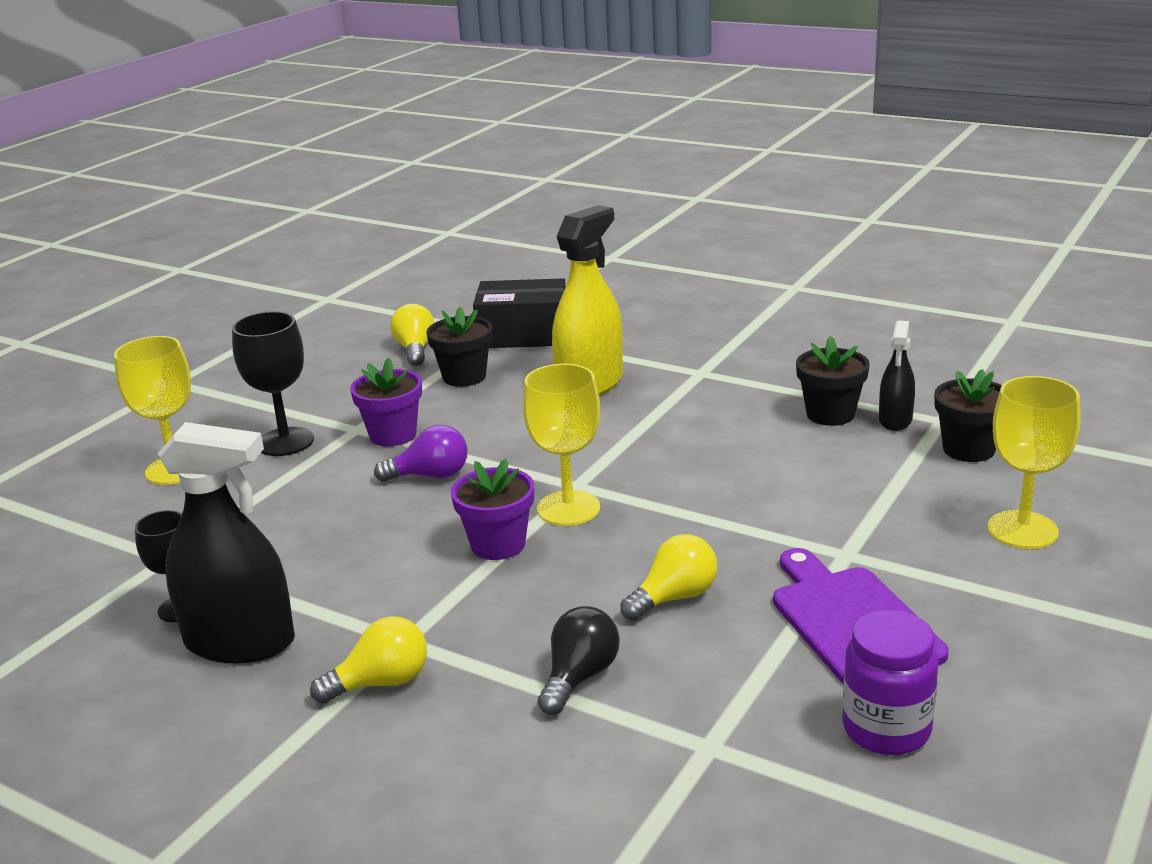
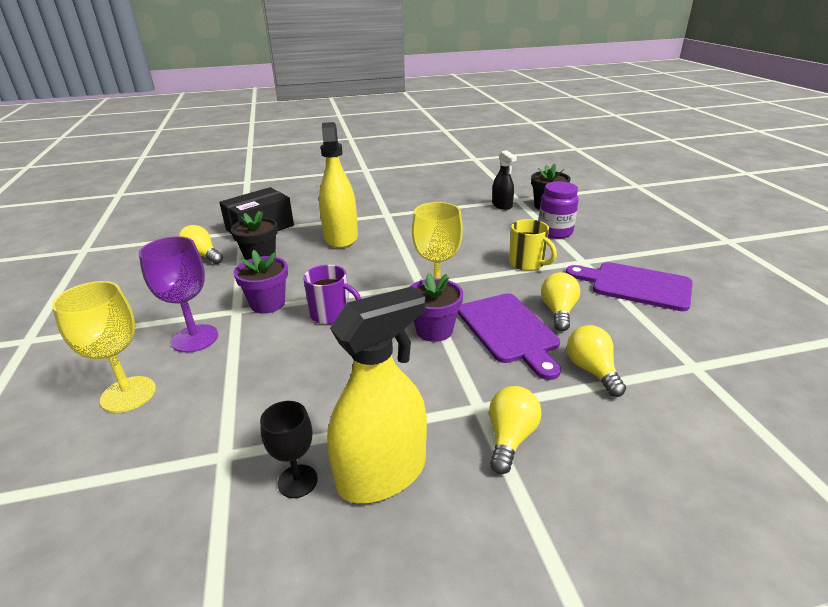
camera: 45 degrees left, 5 degrees up
black spray bottle [158,422,295,663] -> yellow spray bottle [327,287,427,503]
black goblet [232,311,314,456] -> purple goblet [139,236,218,353]
purple light bulb [374,425,468,482] -> purple mug [303,265,361,325]
black light bulb [538,606,620,715] -> yellow light bulb [567,325,626,397]
black flower pot [796,336,870,426] -> none
purple jar [842,610,938,755] -> purple jar moved to [538,181,579,239]
yellow goblet [988,376,1081,549] -> none
none -> purple cutting board [458,293,561,380]
none -> yellow mug [509,219,557,271]

